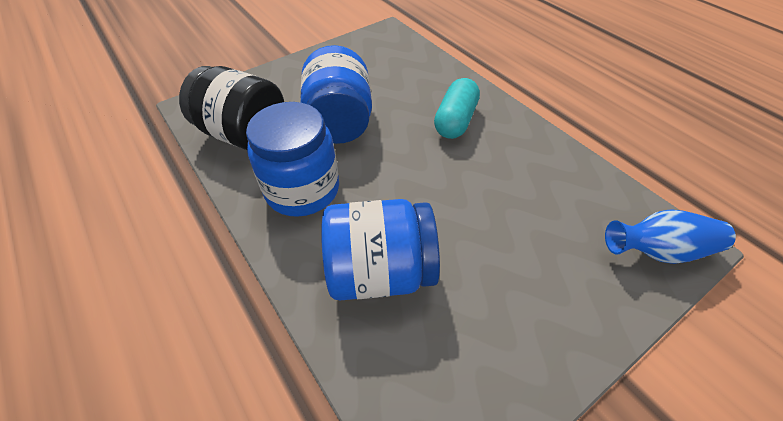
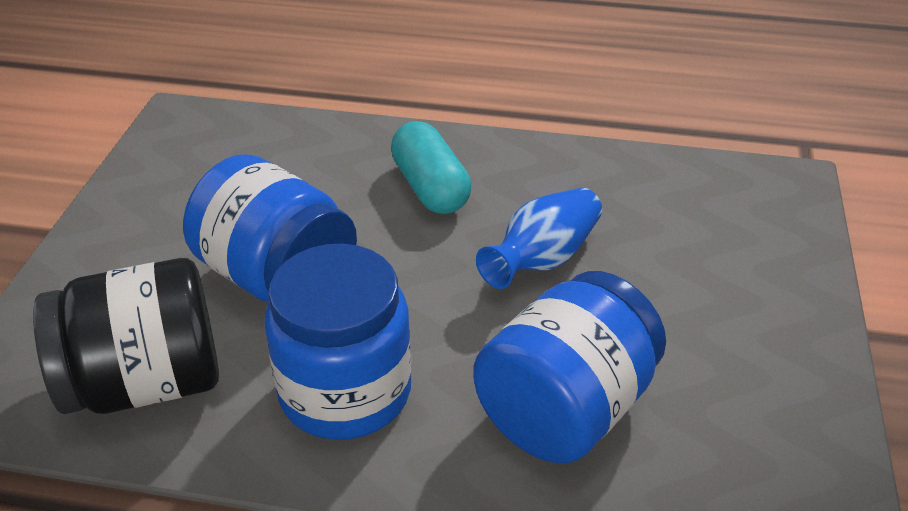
camera: 45 degrees left, 10 degrees down
blue vase [605,210,736,264] -> blue vase moved to [476,188,602,289]

